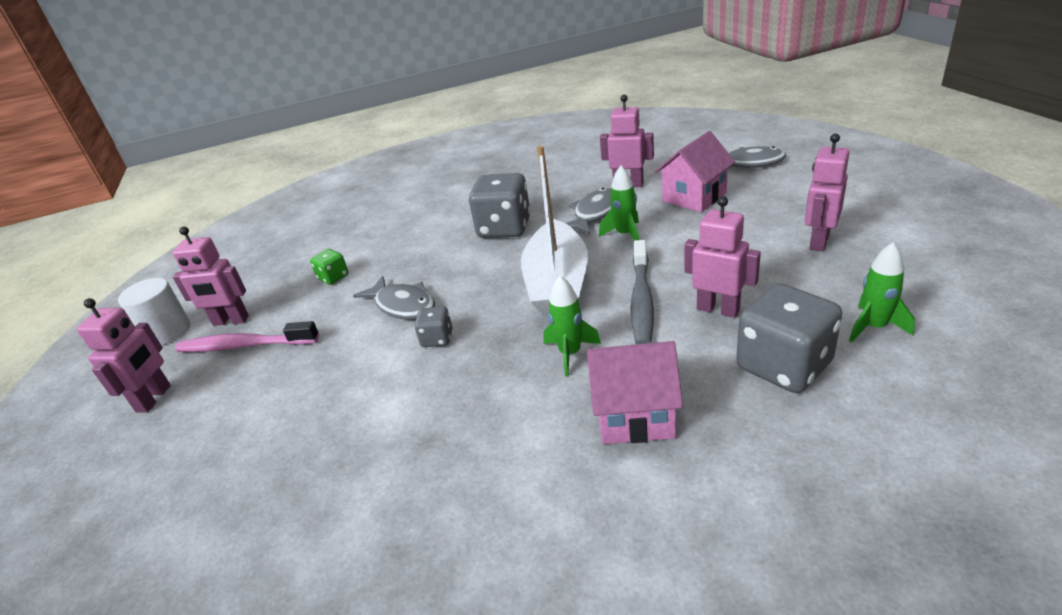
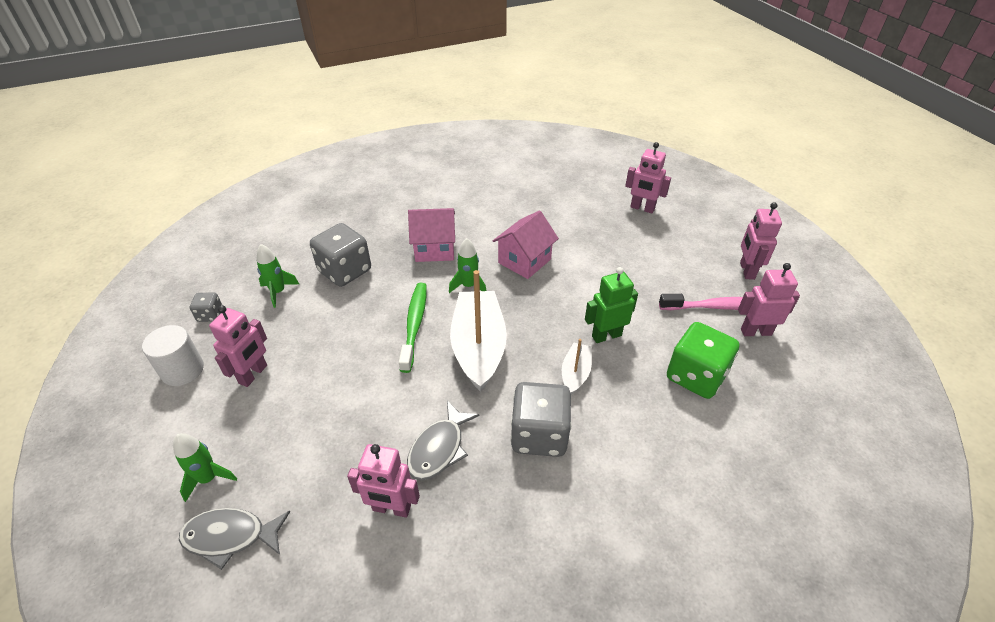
camera: 170 degrees right, 10 degrees up
white cylinder [118,278,190,345] -> white cylinder moved to [142,325,204,386]
green dice [310,249,348,285] -> green dice [667,322,739,399], size x2.04
grey fish [353,276,435,320] -> green robot [585,267,638,343]
grey dice [414,306,452,347] -> grey dice moved to [190,292,222,322]
green rocket [599,166,639,241] -> green rocket moved to [173,433,237,502]
grey toothbrush [631,240,654,344] -> green toothbrush [399,283,427,373]
pink house [655,131,735,212] -> pink house moved to [493,210,559,279]
pink robot [685,197,761,318] -> pink robot moved to [625,142,671,213]
none -> white boat [562,339,592,395]

